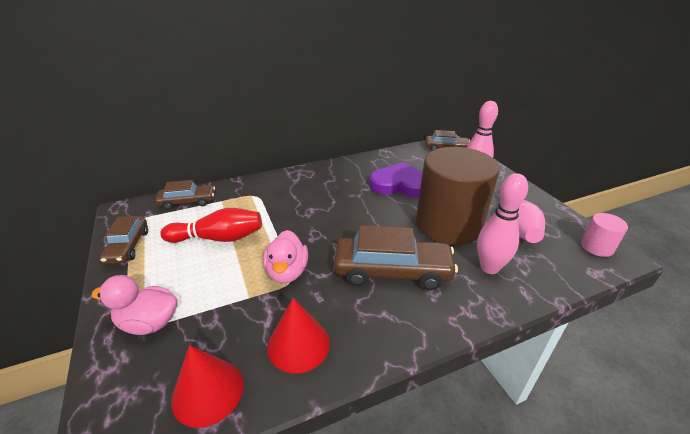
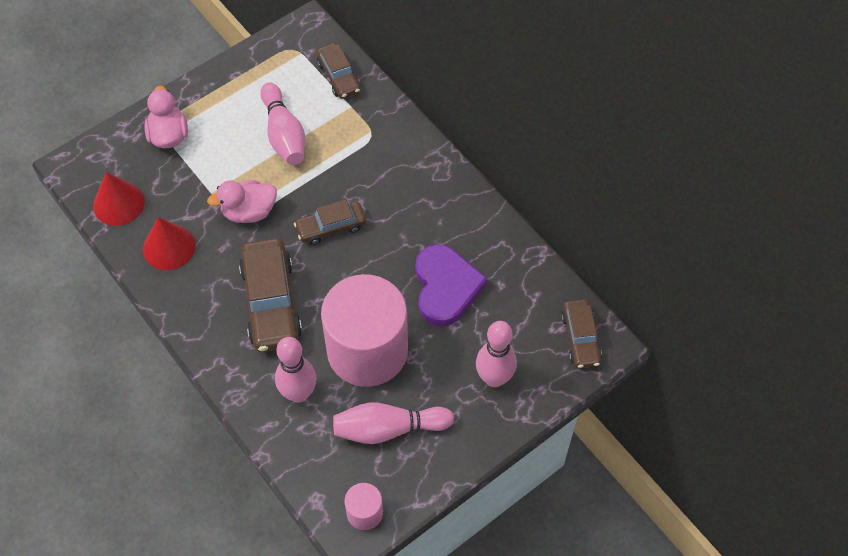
camera: 75 degrees right, 25 degrees up
brown car [100,216,148,264] -> brown car moved to [294,200,366,245]
red bowling pin [160,208,262,243] -> pink bowling pin [260,82,305,165]
brown cylinder [416,147,499,245] -> pink cylinder [321,274,408,387]

